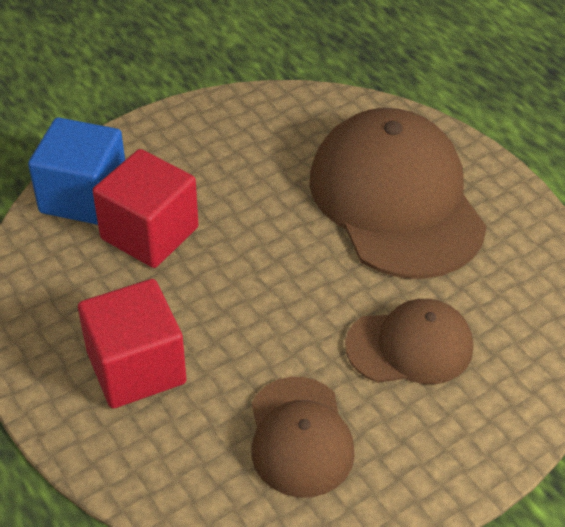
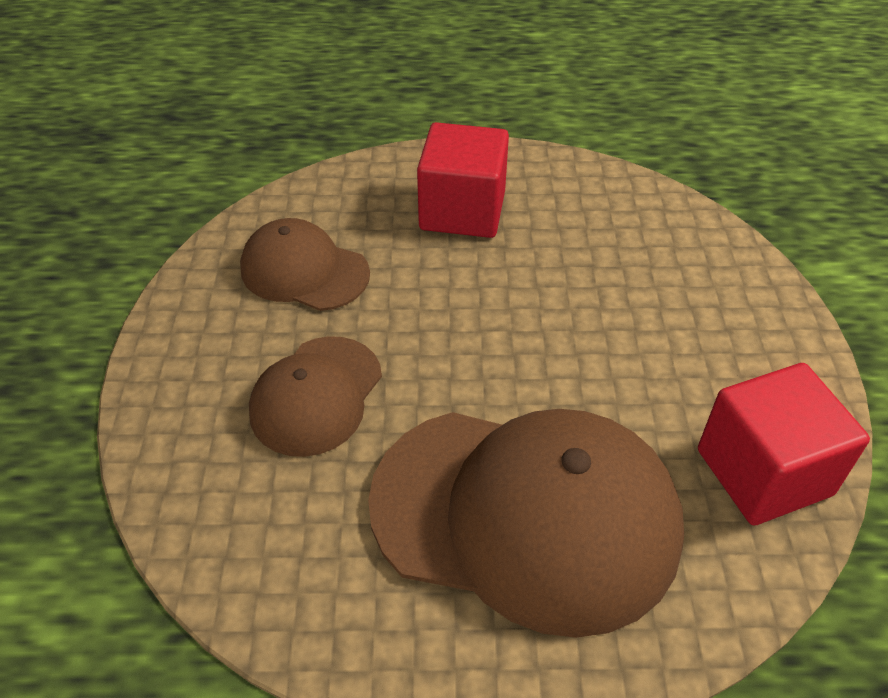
camera: 125 degrees right, 0 degrees up
blue cube [28,117,125,225] -> none
red cube [93,149,199,268] -> red cube moved to [698,363,870,525]

